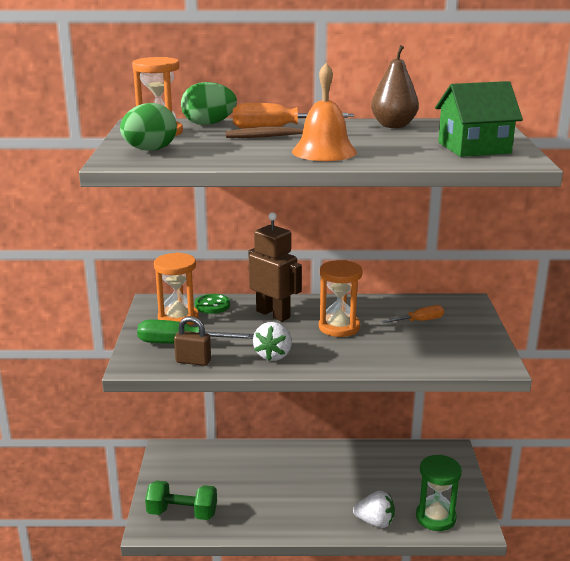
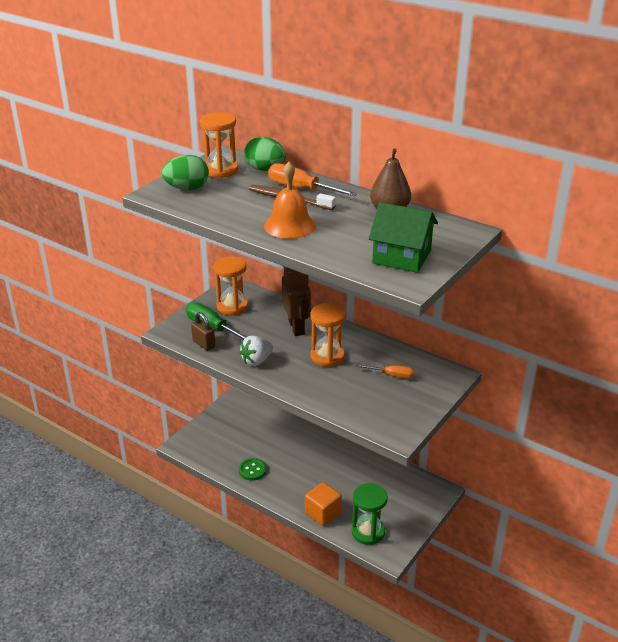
camera: 35 degrees right, 10 degrees up
green dumbbell [145,481,217,520] -> none
green button [195,294,230,314] -> green button moved to [239,458,267,481]
white strawberry [353,491,395,528] -> orange cube [305,482,342,526]

